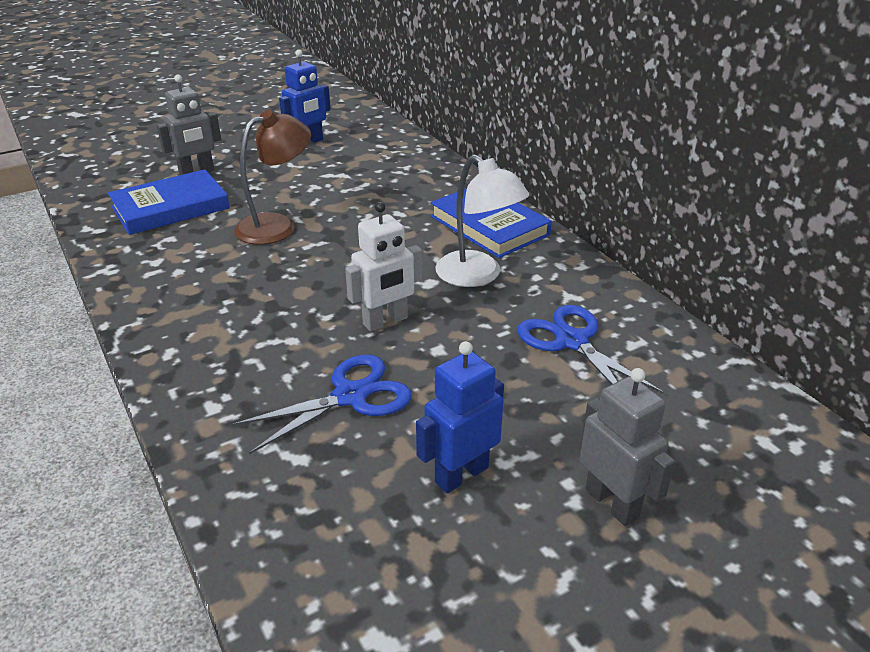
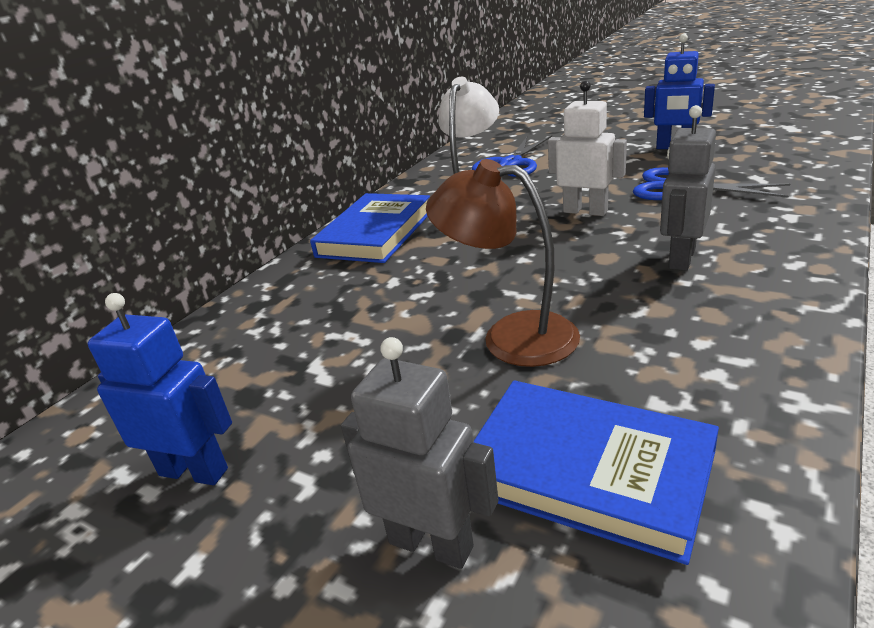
camera: 115 degrees left, 5 degrees down
grey robot [580,368,675,526] -> grey robot moved to [660,105,716,271]

